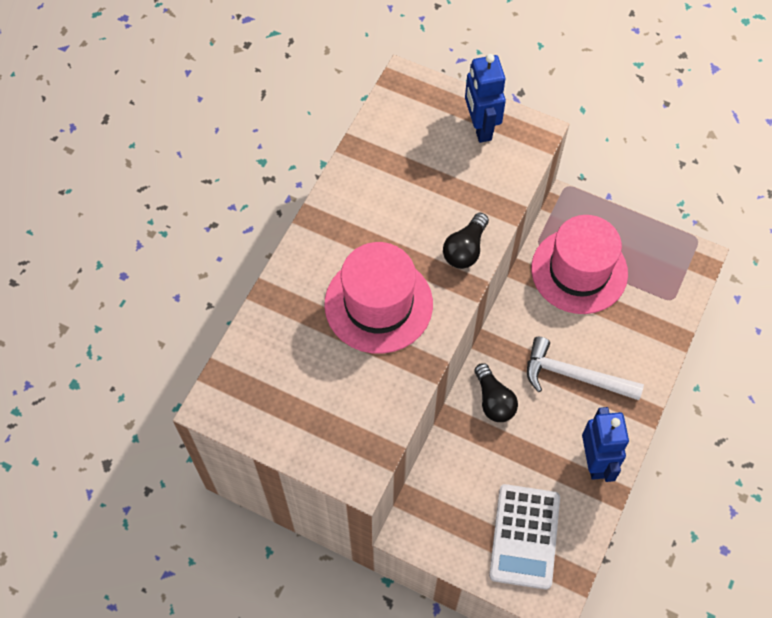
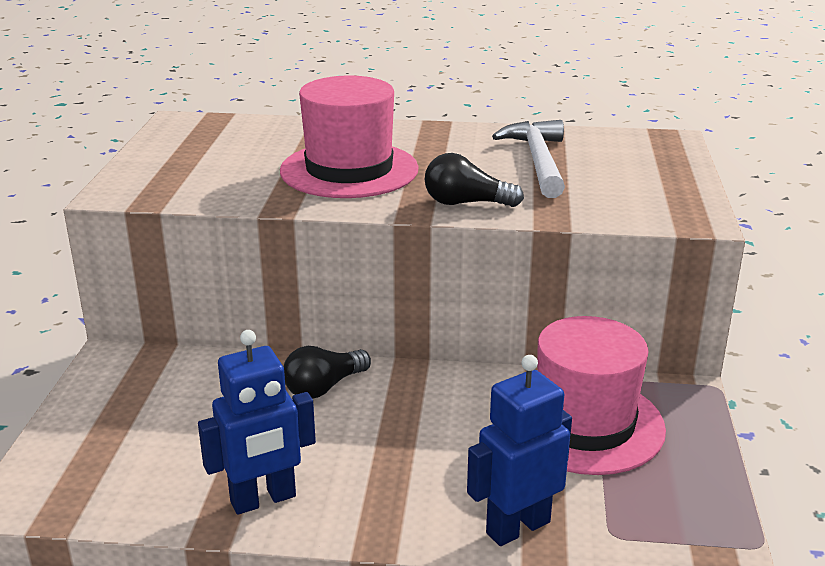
camera: 70 degrees right, 35 degrees down
blue robot [465,54,506,143] -> blue robot moved to [467,355,572,546]
white calculator [489,484,560,590] -> none
white hammer [527,337,644,400] -> white hammer moved to [492,120,565,198]

